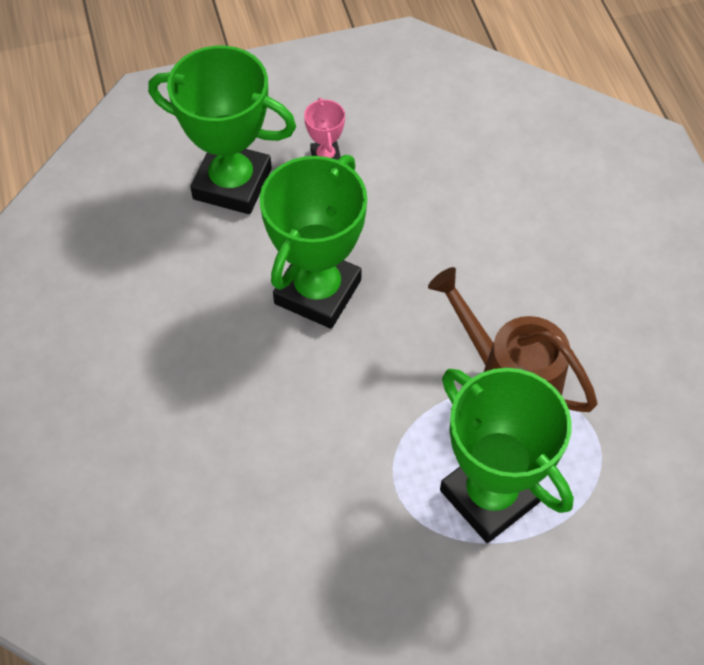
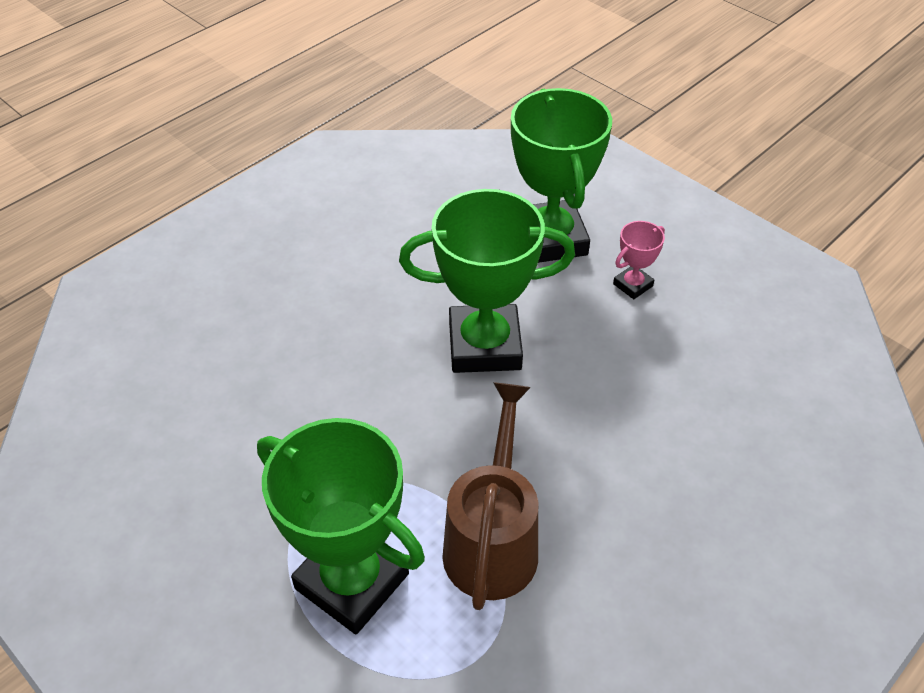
camera: 60 degrees right, 10 degrees down
green trophy [440,368,574,543] -> green trophy turned 75 degrees counterclockwise [257,418,425,634]

